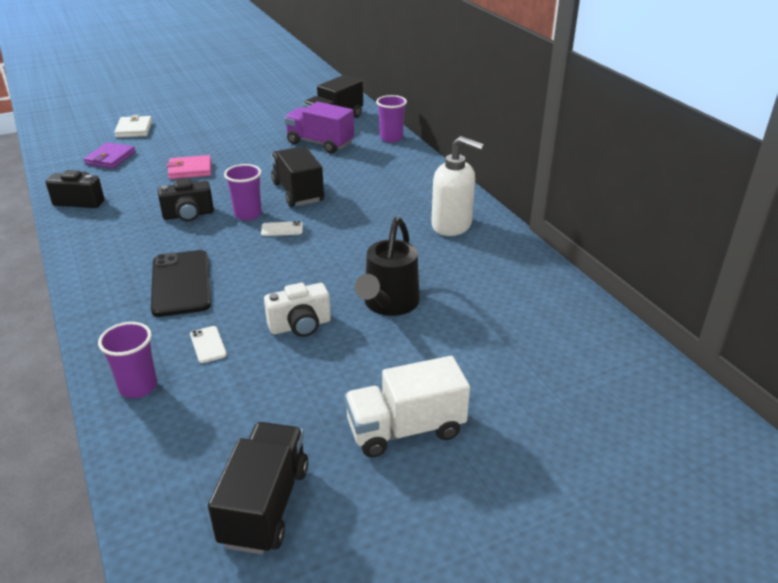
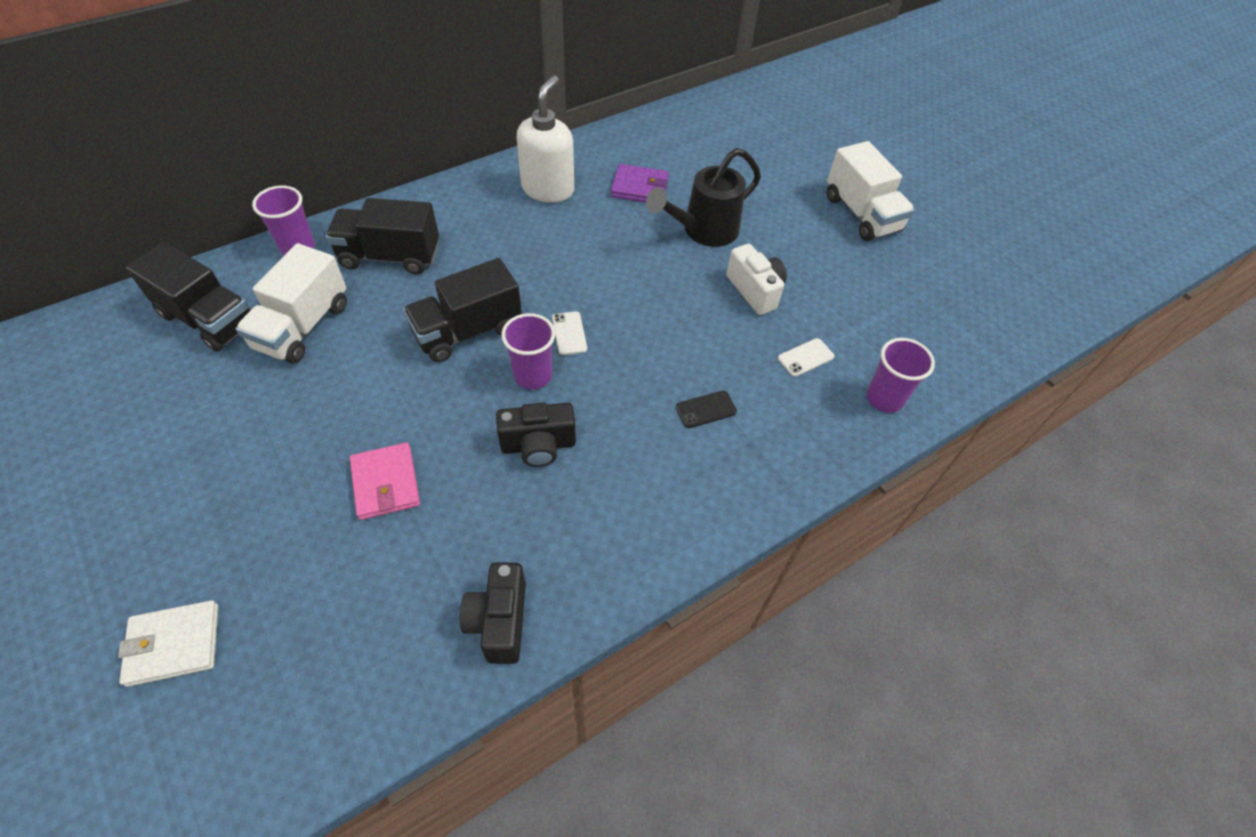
camera: 100 degrees left, 20 degrees up
purple wallet [84,142,136,169] -> purple wallet moved to [611,164,669,202]
black phone [151,250,211,317] -> black phone [676,390,737,428], size x0.45
black camera [158,179,214,221] -> black camera turned 105 degrees clockwise [496,403,576,467]
black truck [208,422,308,555] -> black truck moved to [326,198,439,274]
purple truck [284,102,354,153] -> white truck [236,243,347,364]
black watering can [355,217,420,316] -> black watering can turned 135 degrees clockwise [646,148,761,247]

